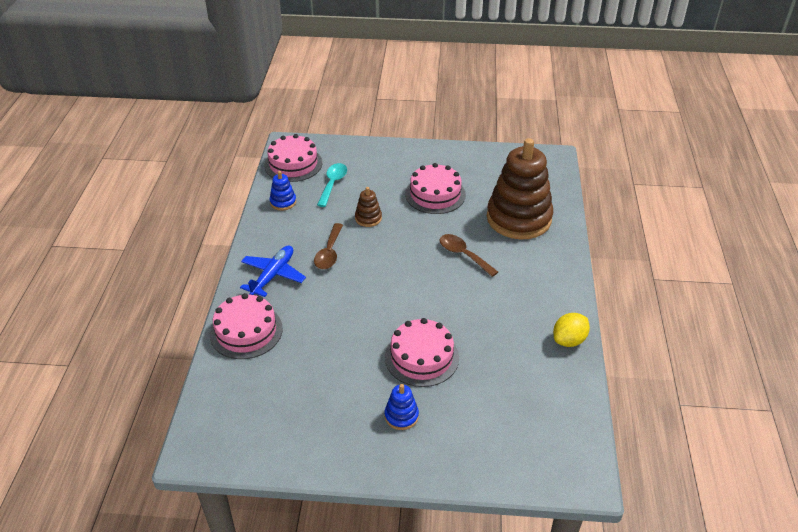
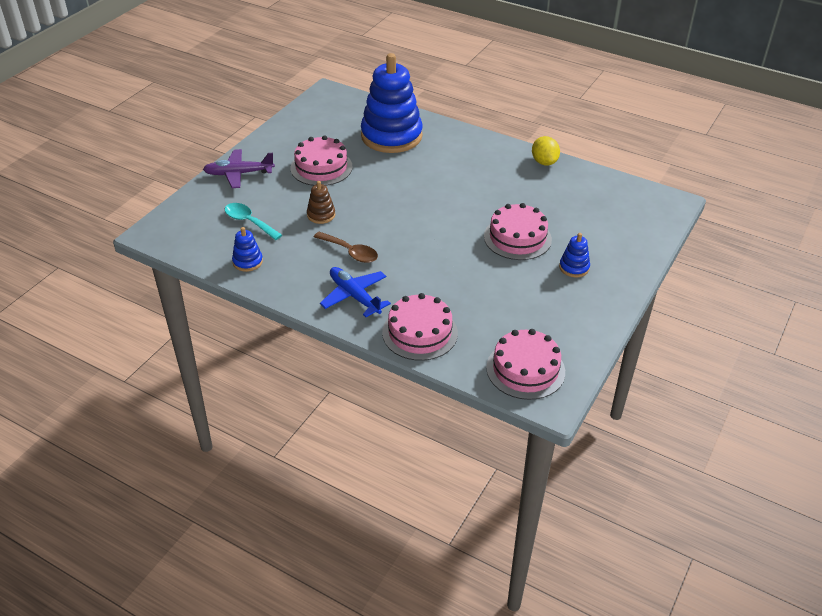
camera: 65 degrees left, 0 degrees up
pink cake [264,134,322,182] -> pink cake moved to [486,329,565,400]
brown spoon [440,234,498,277] -> none
brown stacking toy [487,138,553,240] -> blue stacking toy [361,53,423,153]
none -> purple plane [203,149,275,188]

